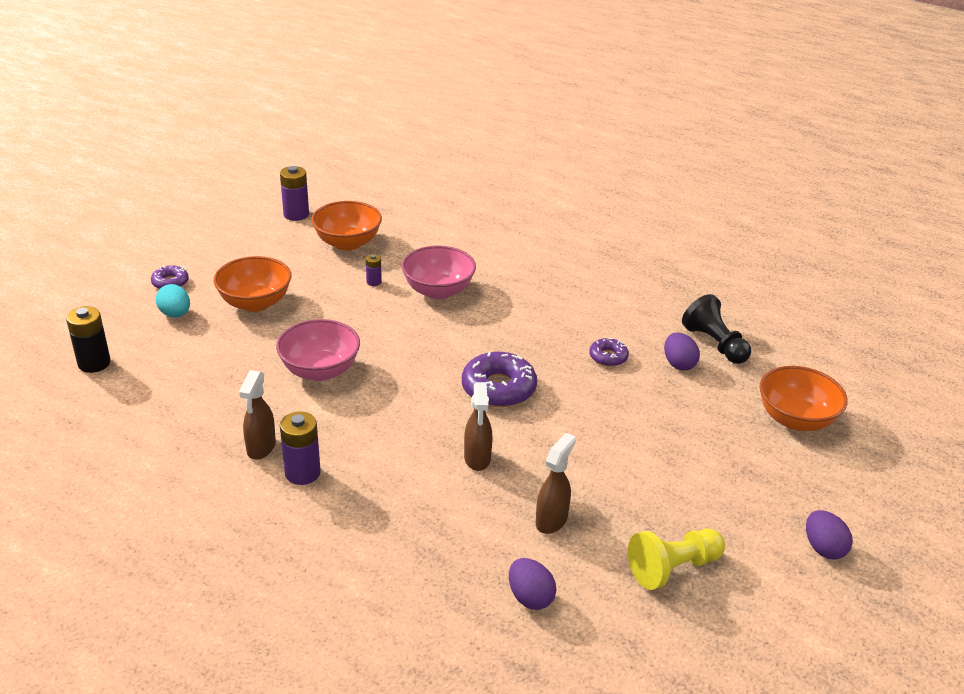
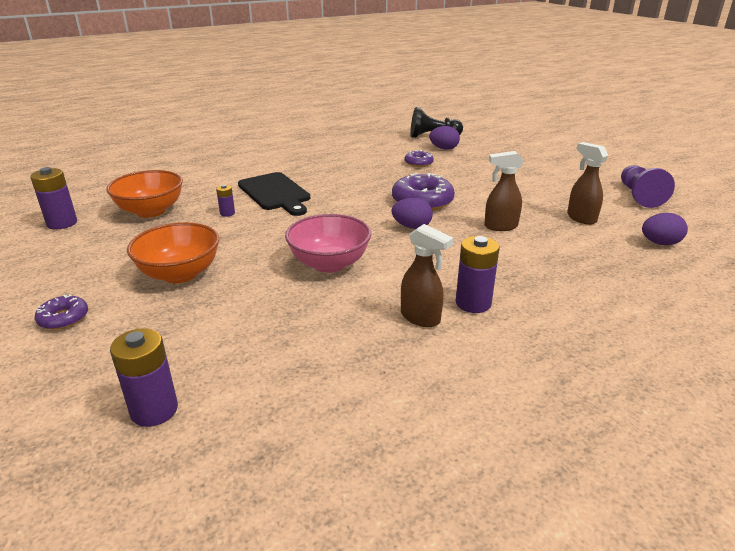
camera: 60 degrees left, 5 degrees down
black battery [66,306,111,373] -> purple battery [110,328,178,427]
turquoise egg [156,284,190,318] -> none
pink bowl [402,246,476,299] -> black cutting board [238,172,310,216]
brown spray bottle [464,382,492,471] -> brown spray bottle turned 150 degrees clockwise [484,151,524,231]
yellow pawn [628,529,725,590] -> purple pawn [621,165,675,208]
orange bowl [759,366,848,431] -> none
purple egg [806,510,853,560] -> purple egg moved to [392,198,433,229]

